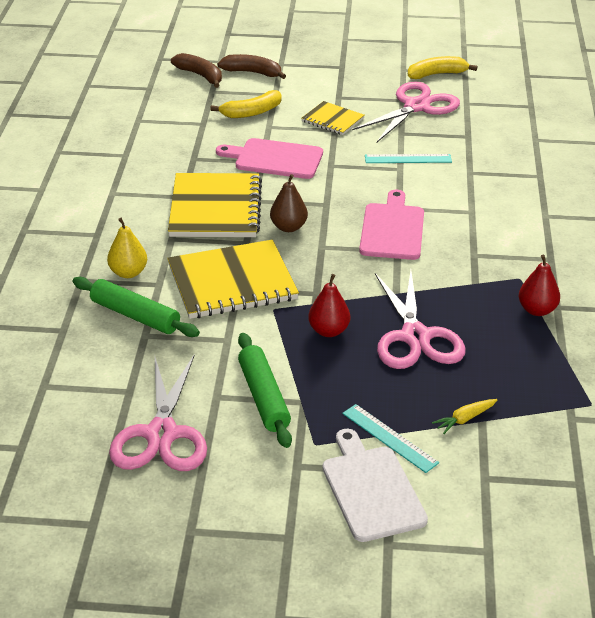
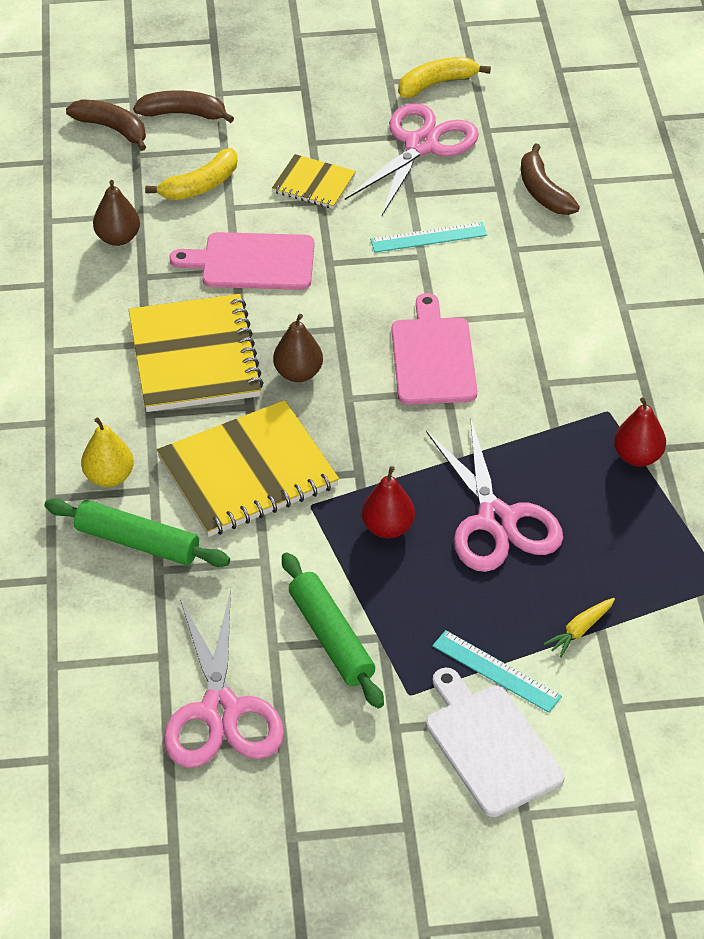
camera: 10 degrees left, 10 degrees up
none -> brown pear [93,180,140,246]
none -> brown banana [521,143,580,215]

